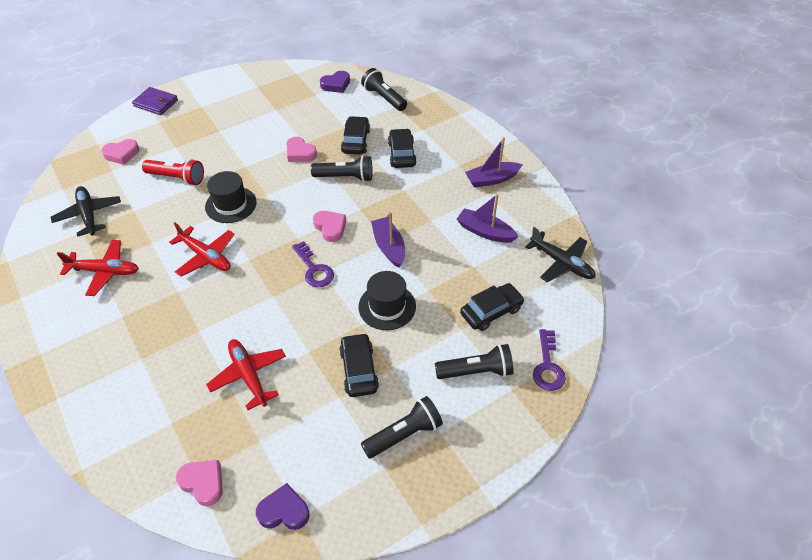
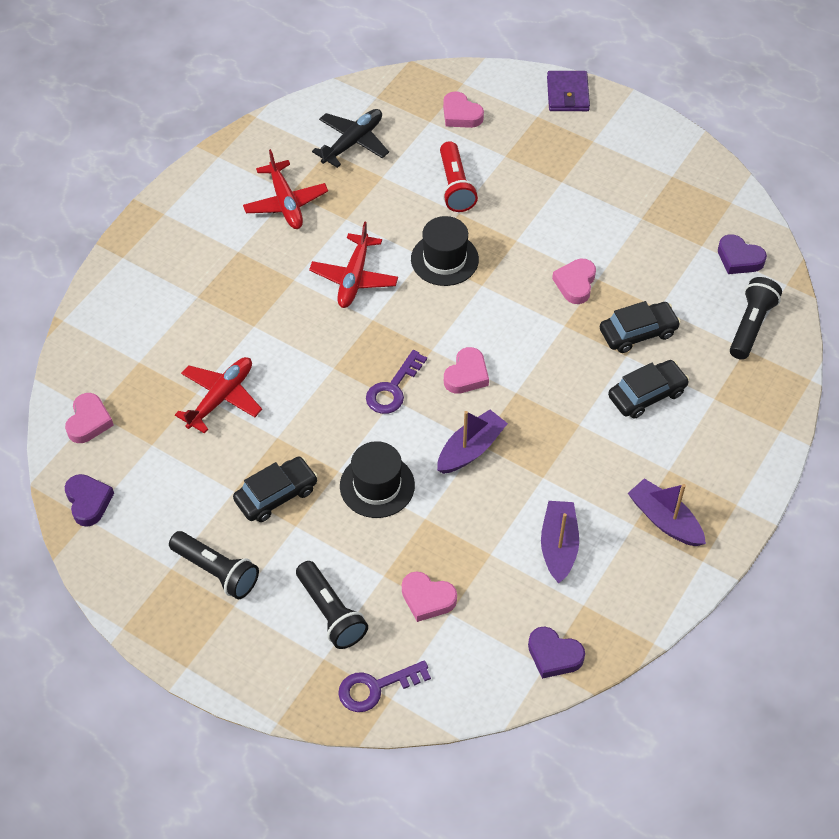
camera: 65 degrees right, 5 degrees up
black flashlight [311,155,373,182] -> none
black car [460,283,525,331] -> pink heart [402,571,457,622]
black plane [525,227,596,282] -> purple heart [528,627,585,679]

